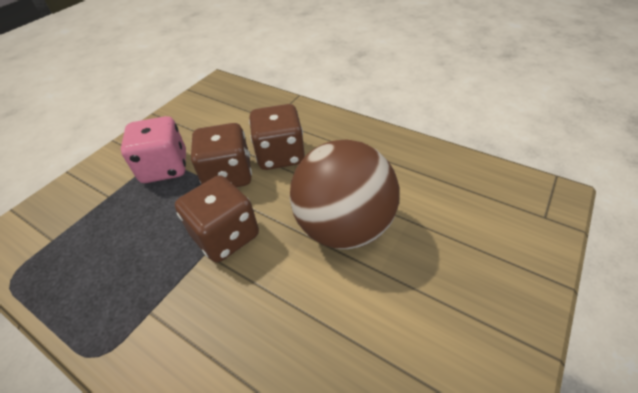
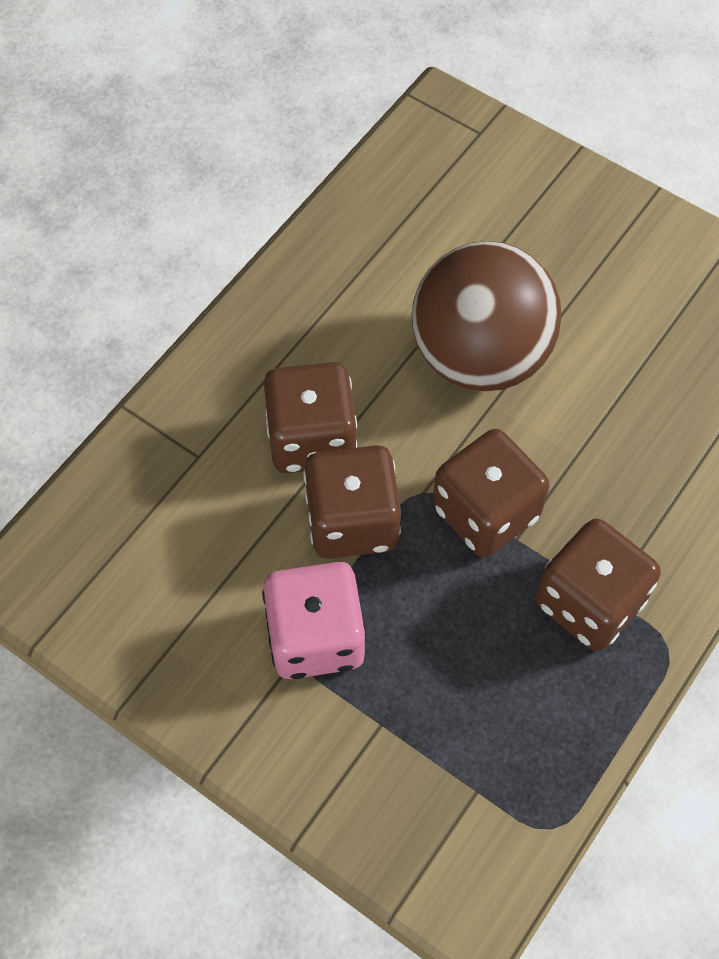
camera: 90 degrees left, 15 degrees up
none -> brown dice [536,518,661,651]

